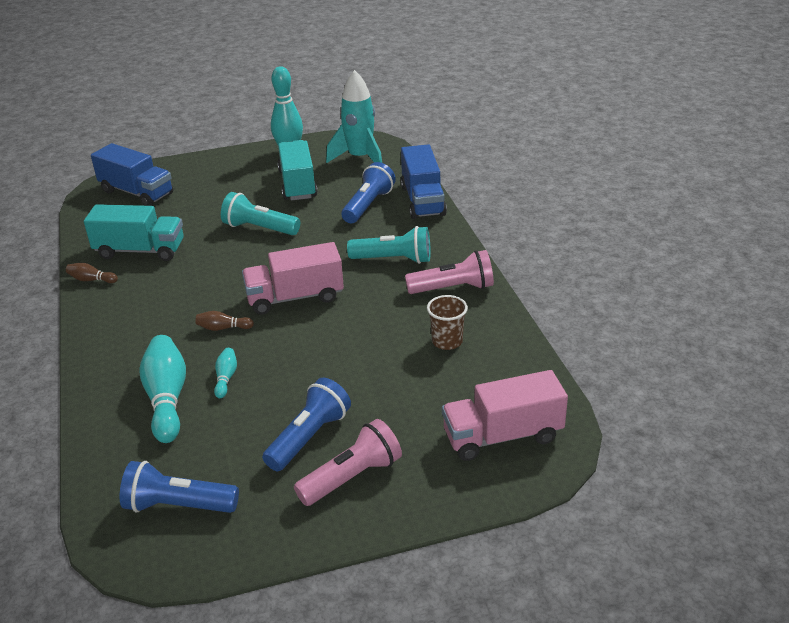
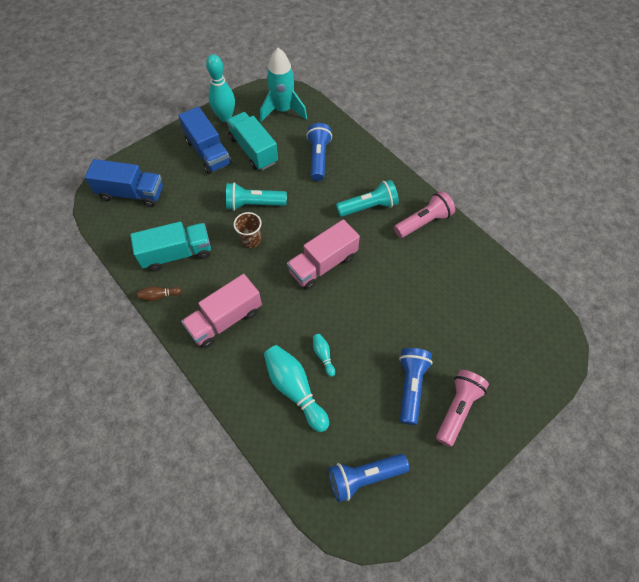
camera: 25 degrees left, 25 degrees up
brown bowling pin [195,311,254,331] -> none
blue truck [401,144,447,219] -> blue truck moved to [178,107,231,174]
brown cup [427,295,468,350] -> brown cup moved to [234,212,262,248]
pink truck [442,370,568,461] -> pink truck moved to [181,274,262,348]

